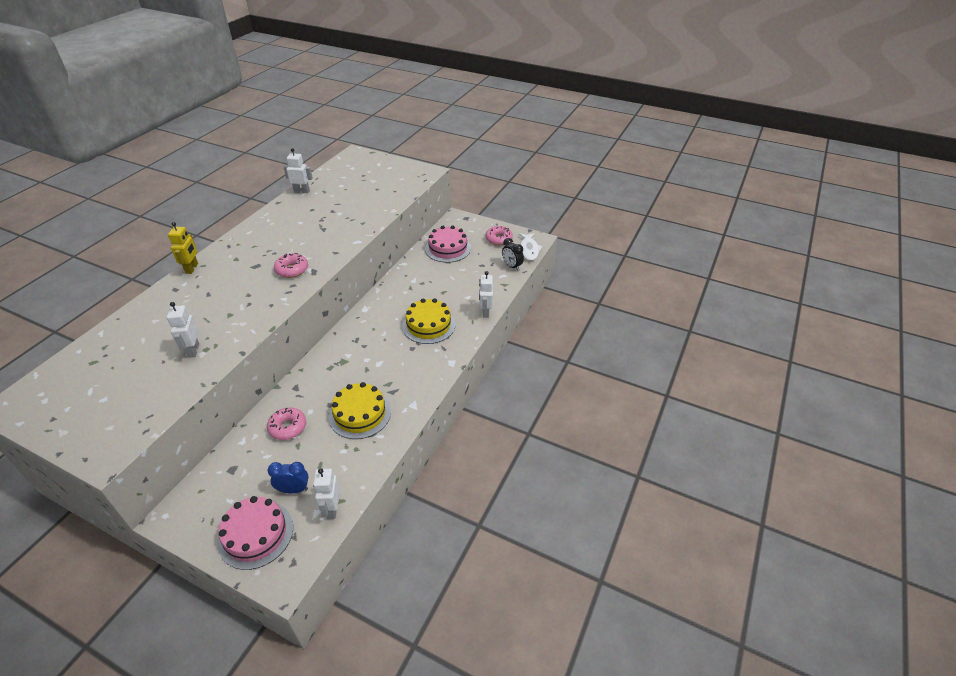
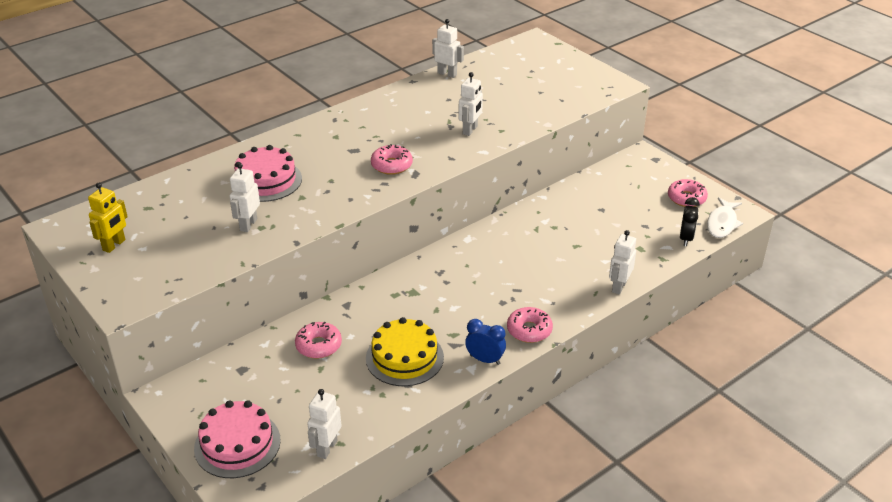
camera: 25 degrees right, 5 degrees down
yellow robot [168,222,198,274] -> yellow robot moved to [88,183,128,253]
blue clock [268,462,309,493] -> blue clock moved to [465,319,506,365]
yellow cake [402,298,456,344] -> none
pink cake [425,225,471,263] -> pink cake moved to [234,145,302,202]
black clock [502,238,524,271] -> black clock turned 150 degrees counterclockwise [680,197,700,246]
none -> white robot [458,72,483,136]
none -> pink donut [507,307,553,343]

